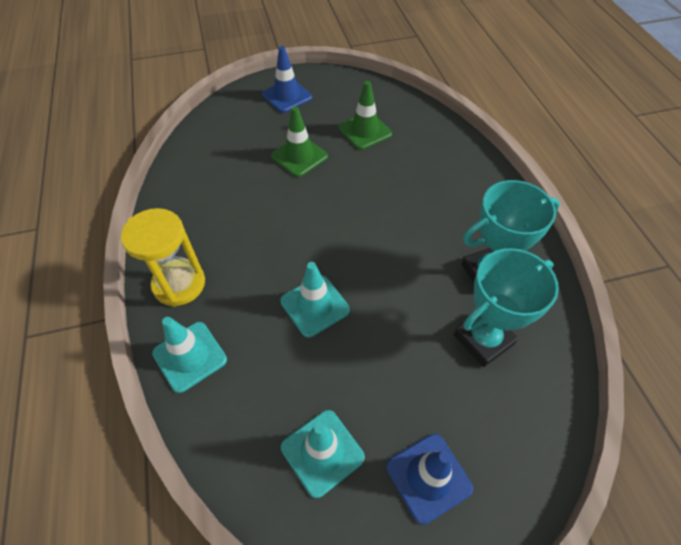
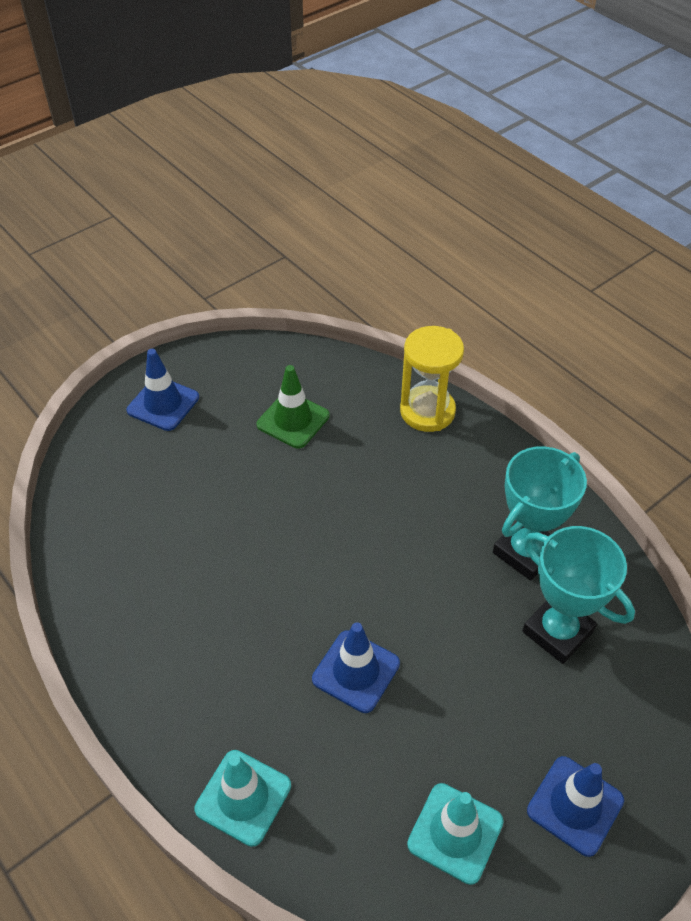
camera: 25 degrees left, 5 degrees down
yellow hourglass [121,208,205,307] -> yellow hourglass moved to [400,326,464,432]
green traffic cone [271,106,328,177] -> none
turquoise traffic cone [280,262,350,337] -> blue traffic cone [312,623,400,713]
turquoise trophy [454,248,559,367] -> turquoise trophy turned 75 degrees counterclockwise [522,526,635,664]

